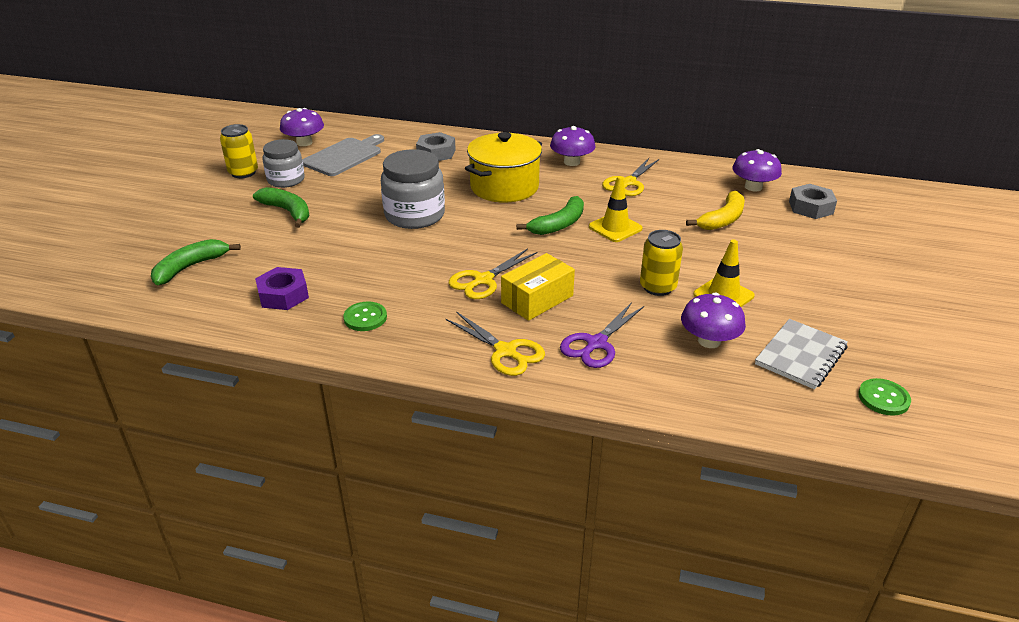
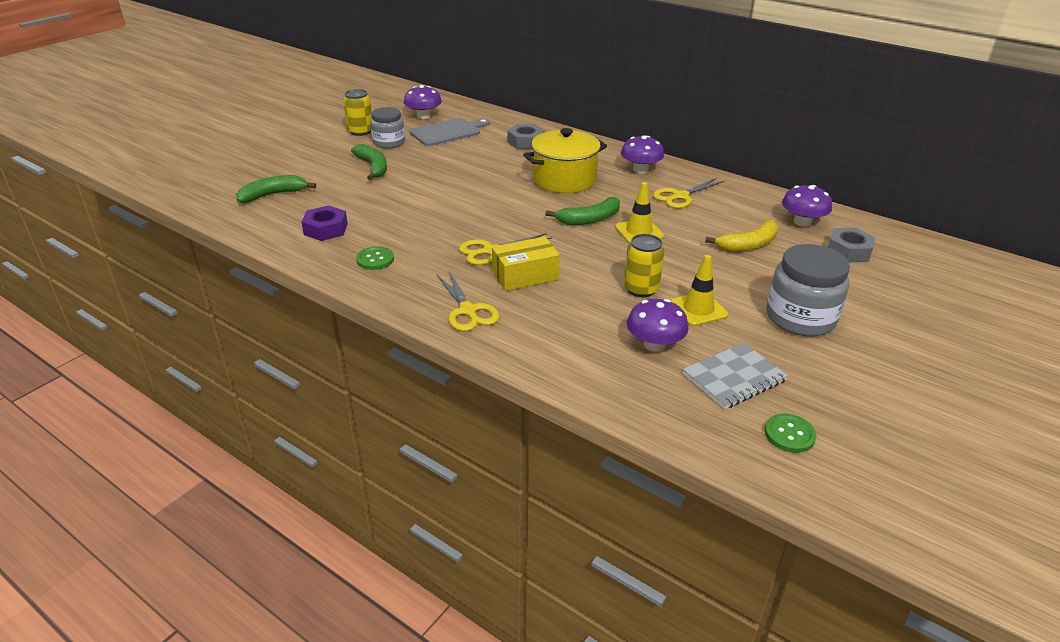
camera: 20 degrees right, 0 degrees up
grey jar [381,149,445,229] -> grey jar moved to [766,244,850,337]
purple scissors [560,302,644,368] -> none

